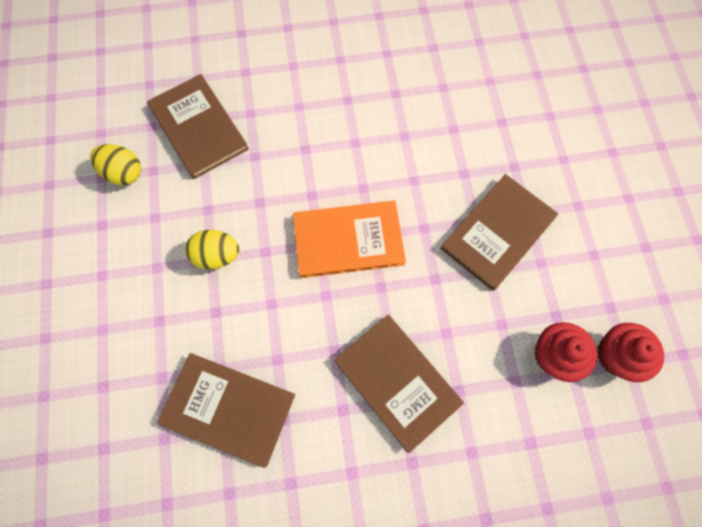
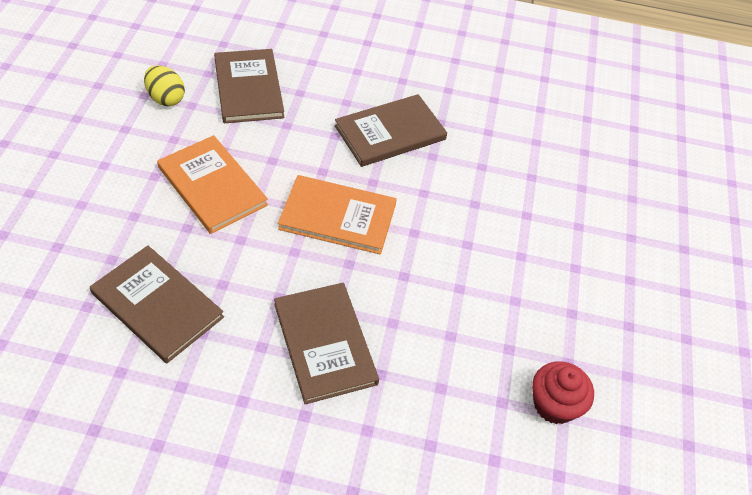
camera: 15 degrees right, 20 degrees down
yellow egg [185,230,239,269] -> orange book [157,135,268,234]
brown book [440,174,558,291] -> brown book moved to [335,94,447,167]
red cupcake [534,322,597,382] -> none

